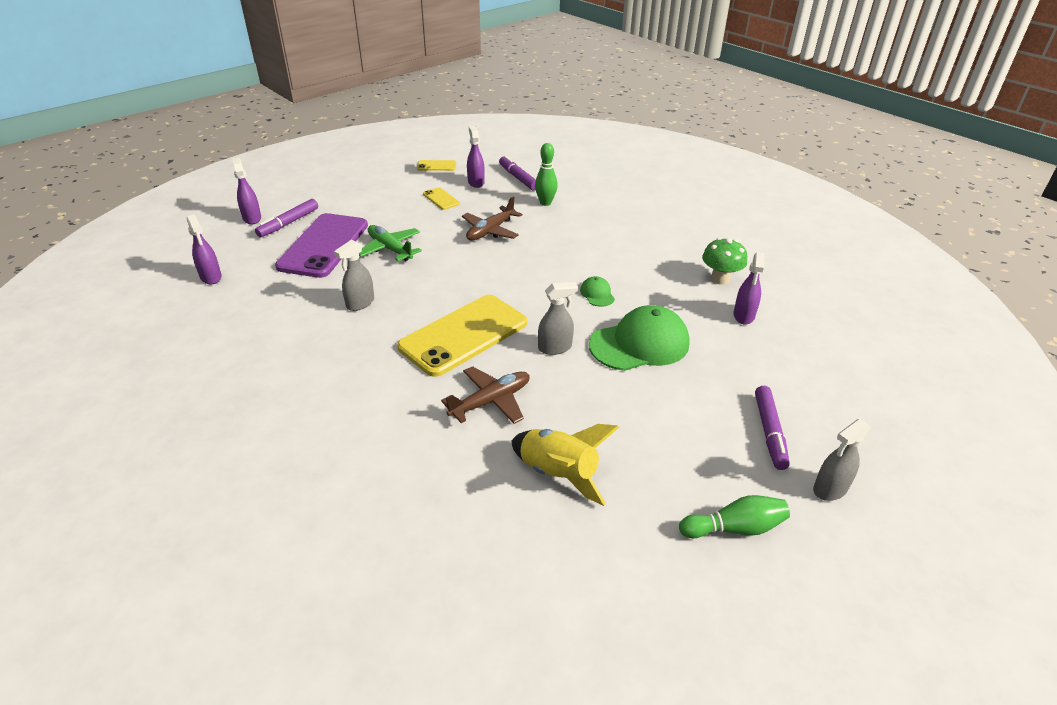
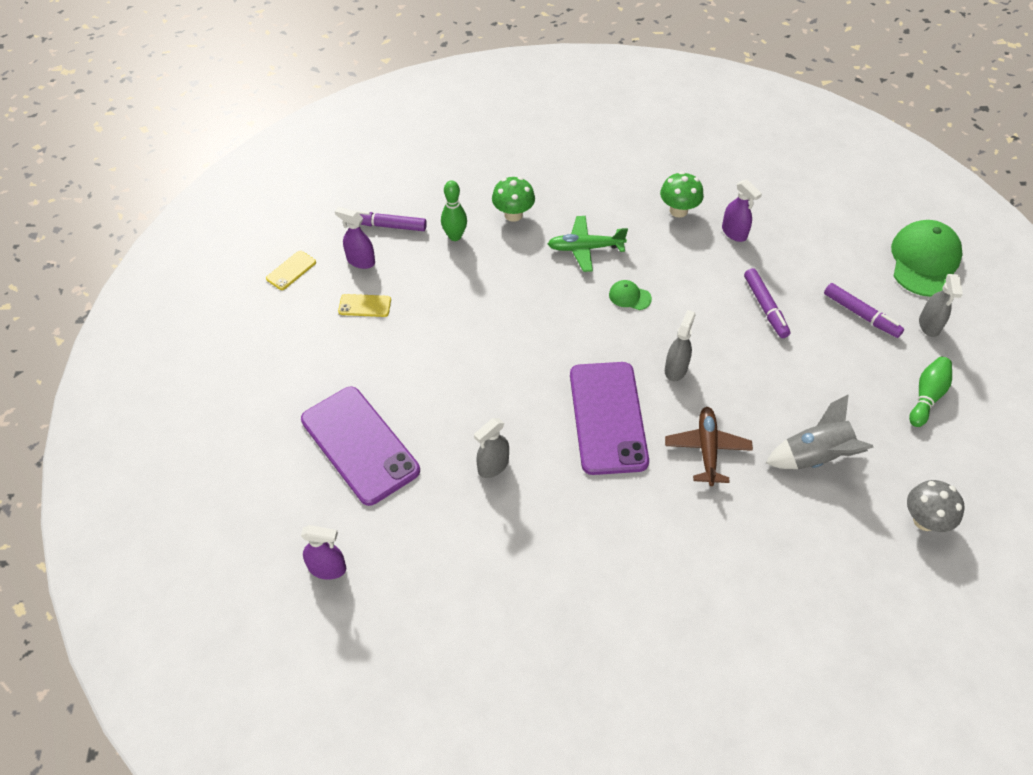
camera: 50 degrees left, 15 degrees up
purple spray bottle [232,158,261,224] -> none
purple marker [255,199,318,237] -> purple marker moved to [744,268,790,338]
grey spray bottle [334,240,374,311] -> grey spray bottle turned 60 degrees clockwise [474,418,509,478]
green plane [359,225,422,261] -> green plane moved to [547,216,628,272]
yellow phone [397,295,527,377] -> purple phone [570,362,649,475]
brown plane [462,196,522,241] -> none
yellow rocket [512,424,619,506] -> grey rocket [766,394,874,469]
green cap [589,305,690,371] -> green cap moved to [891,220,963,297]
none -> green mushroom [492,177,535,222]
none -> grey mushroom [907,480,965,532]

